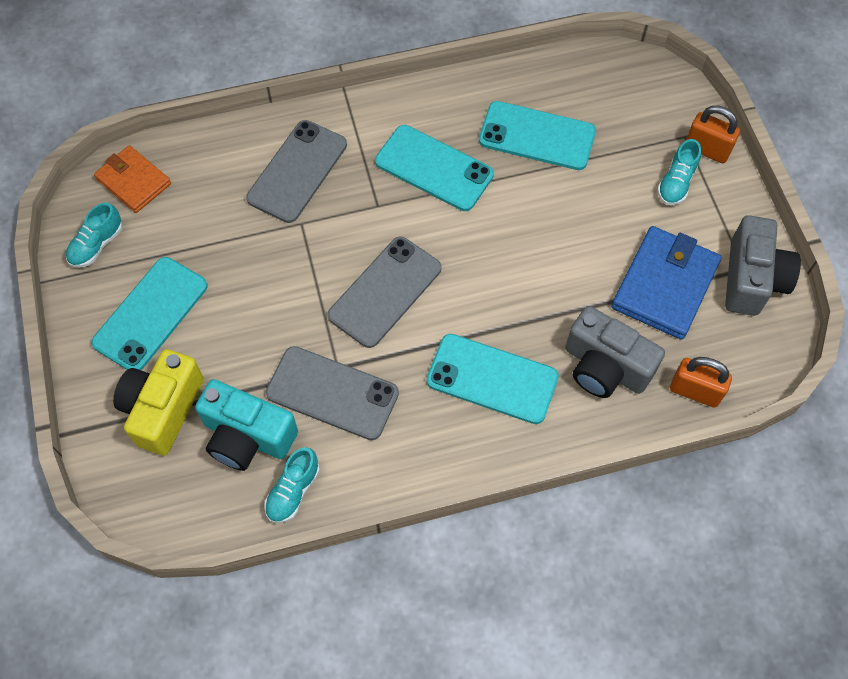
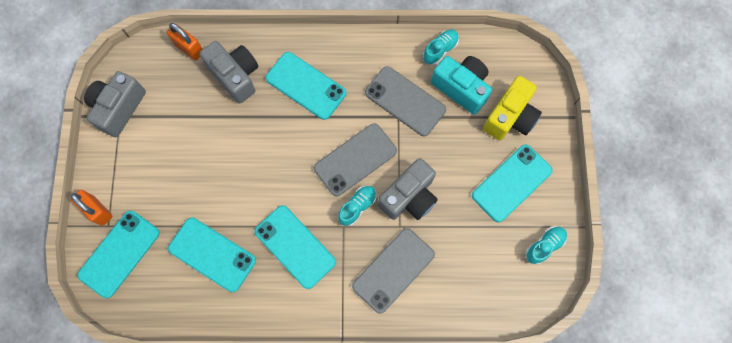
camera: 165 degrees left, 10 degrees up
orange wallet [94,145,171,213] -> none
blue wallet [611,226,721,340] -> none
turquoise shoe [657,139,701,206] -> turquoise shoe moved to [338,186,376,226]
none -> turquoise phone [77,211,160,298]
none -> grey camera [378,158,438,220]

